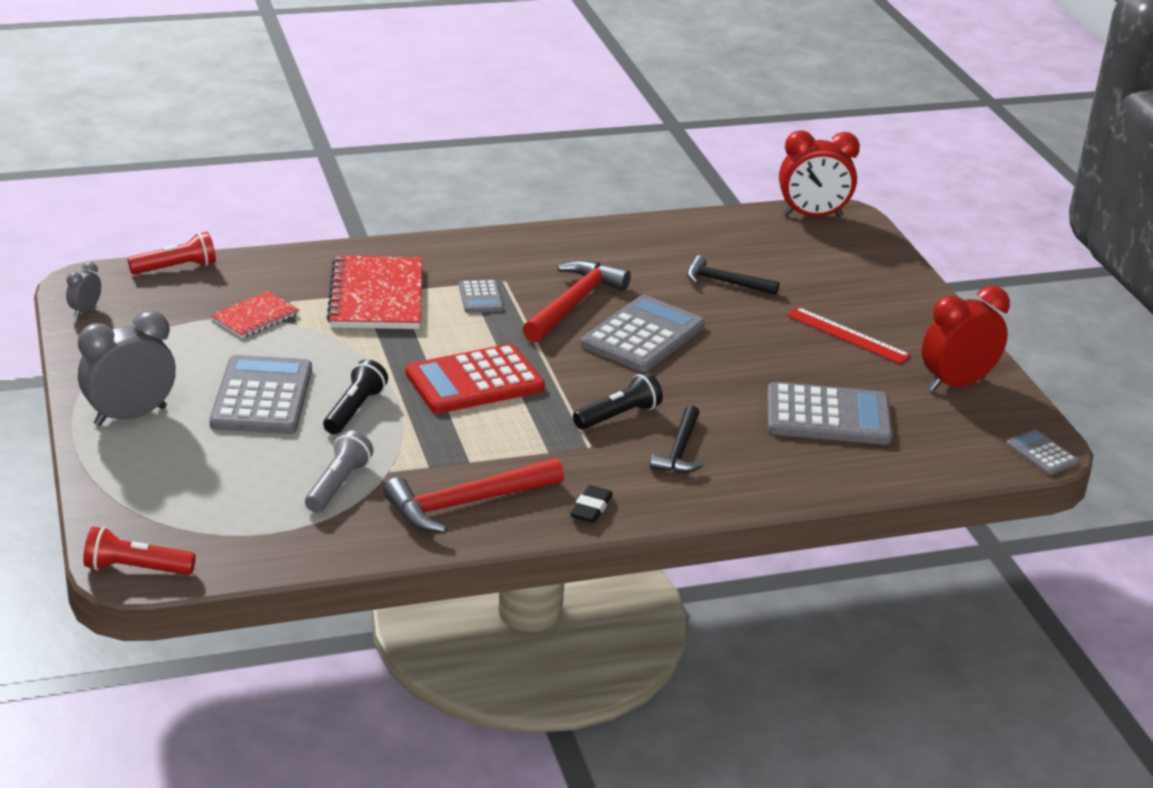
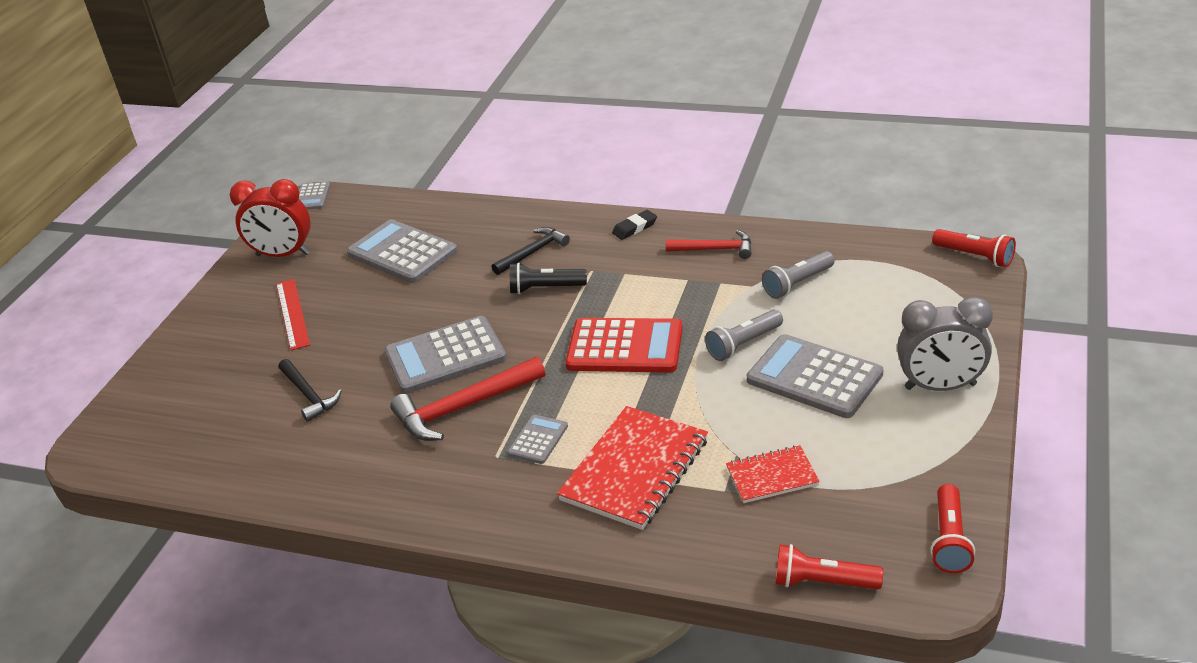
camera: 140 degrees left, 5 degrees up
grey clock [66,262,101,317] -> red flashlight [930,484,975,573]
grey calculator [210,355,312,434] -> grey calculator turned 90 degrees clockwise [747,334,884,418]
black flashlight [323,359,388,434] -> grey flashlight [705,310,783,361]
red hammer [383,458,564,533] -> red hammer [666,230,752,259], size x0.63
red clock [779,130,860,218] -> none

